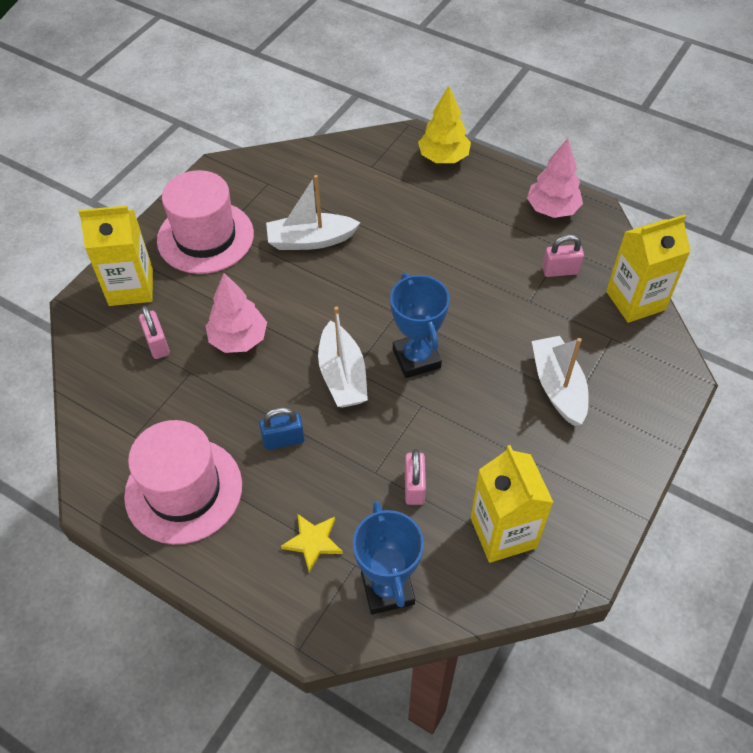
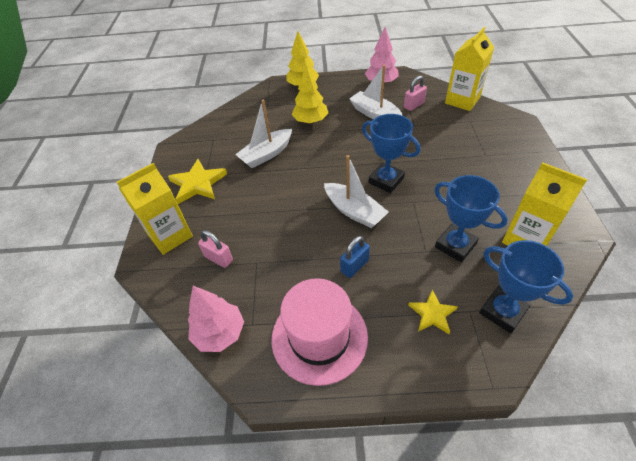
camera: 30 degrees left, 5 degrees down
pink hat [157,170,254,274] -> yellow star [168,159,227,204]
pink tree [206,273,267,353] -> pink tree moved to [188,286,244,352]
pink padlock [405,449,426,505] -> blue trophy [434,175,508,262]
white boat [532,336,589,426] -> white boat moved to [349,65,403,119]
none -> yellow tree [292,65,328,124]

